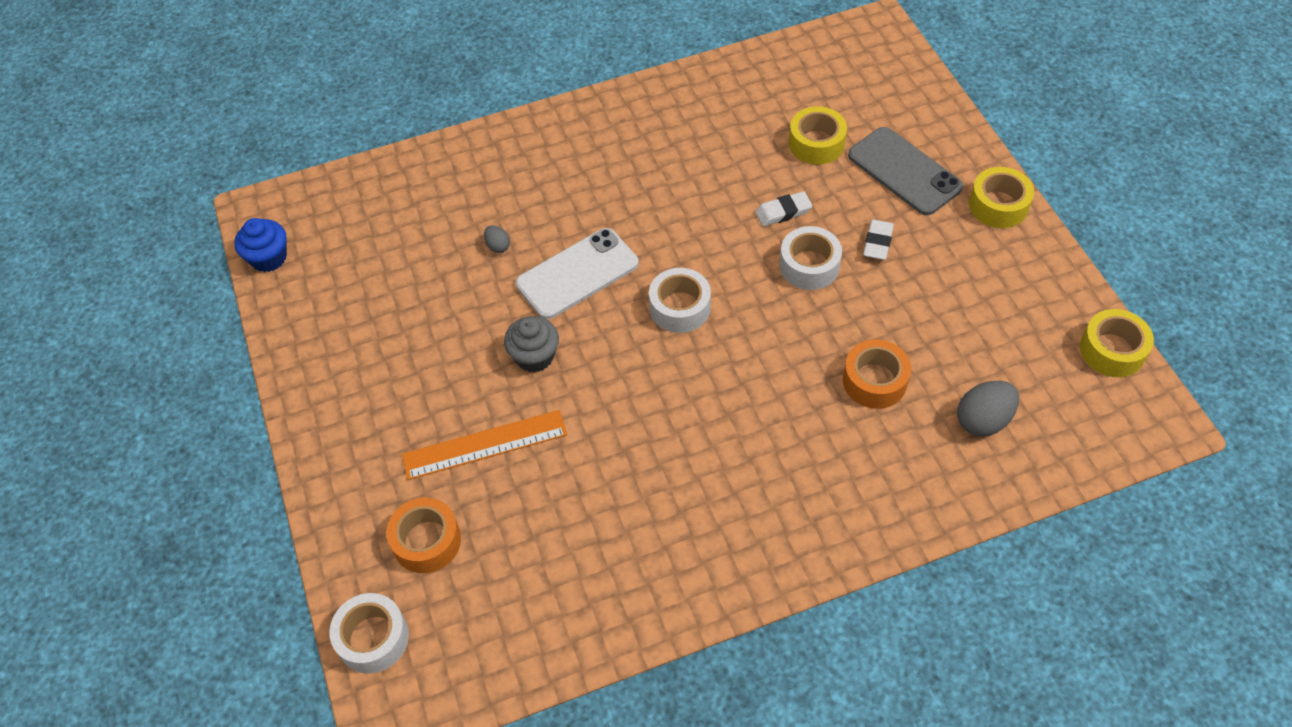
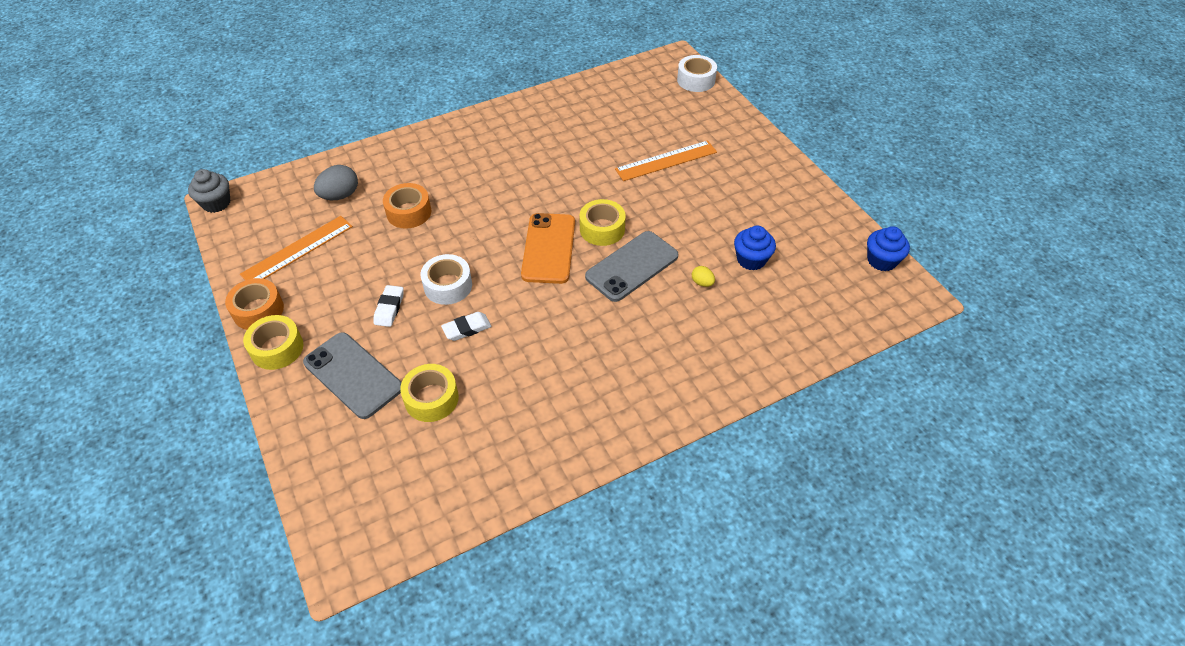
camera: 170 degrees right, 5 degrees down
orange tape [387,498,461,573] -> orange tape moved to [225,278,284,330]
grey egg [484,225,510,253] -> yellow egg [692,266,715,287]
grey cupcake [504,316,559,373] -> grey cupcake moved to [188,169,230,213]
white phone [516,228,639,319] -> grey phone [585,231,678,302]
white tape [649,268,711,333] -> orange phone [521,213,575,284]
yellow tape [1080,309,1154,377] -> yellow tape moved to [579,199,626,246]
none -> orange ruler [240,216,353,280]
none -> blue cupcake [734,226,776,271]

